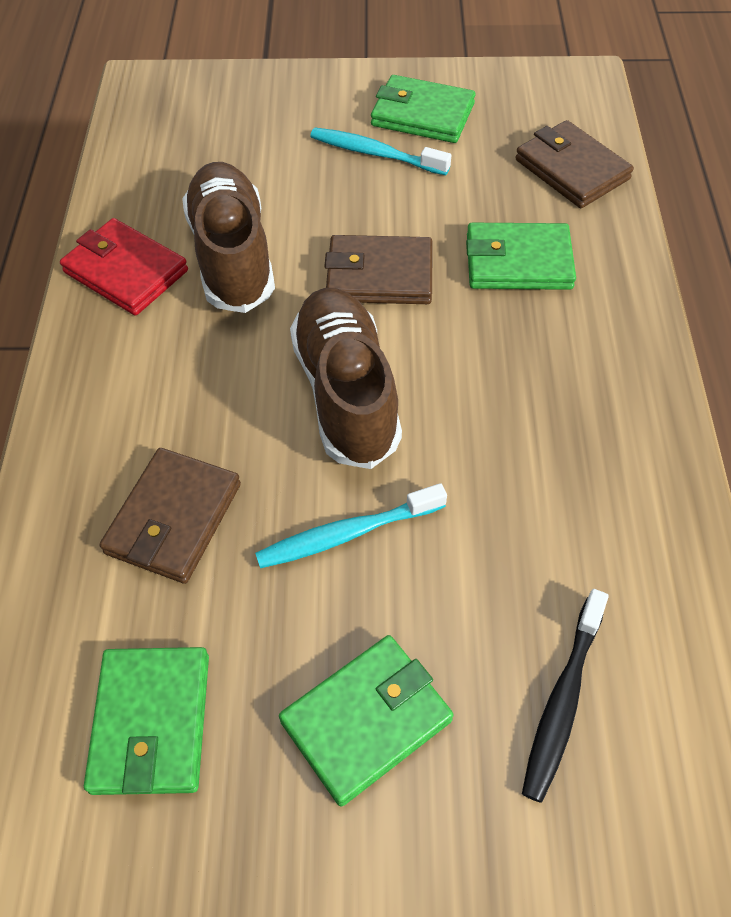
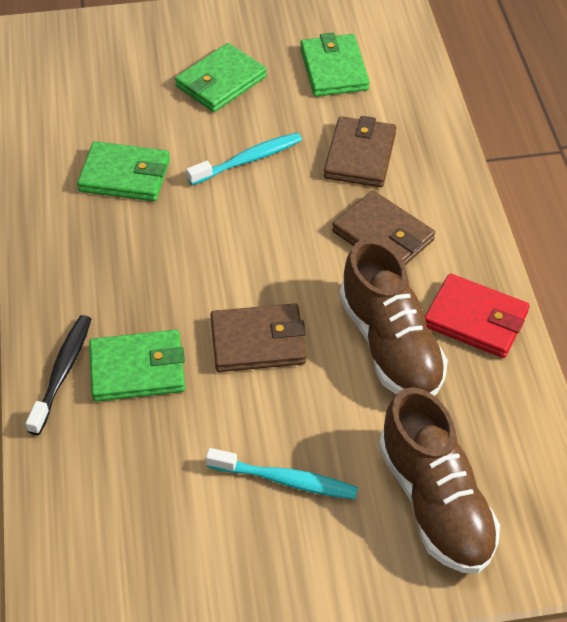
camera: 170 degrees right, 5 degrees down
brown shoe [290,288,402,469] -> brown shoe moved to [379,387,500,574]
green wallet [371,75,476,143] -> green wallet moved to [77,141,170,201]
brown wallet [516,120,634,208] -> brown wallet moved to [332,190,435,265]
black toothbrush [522,589,609,803] -> black toothbrush moved to [26,315,91,435]

